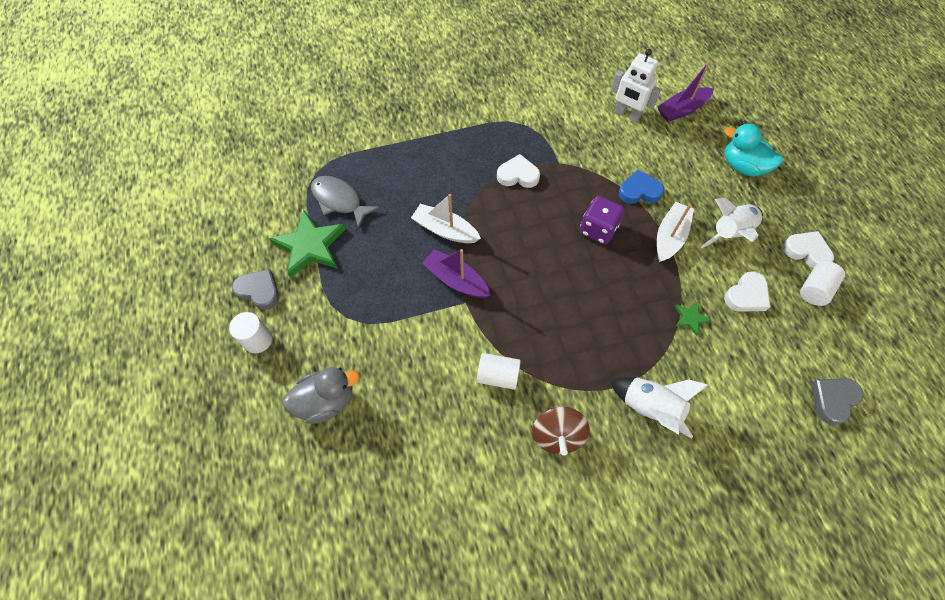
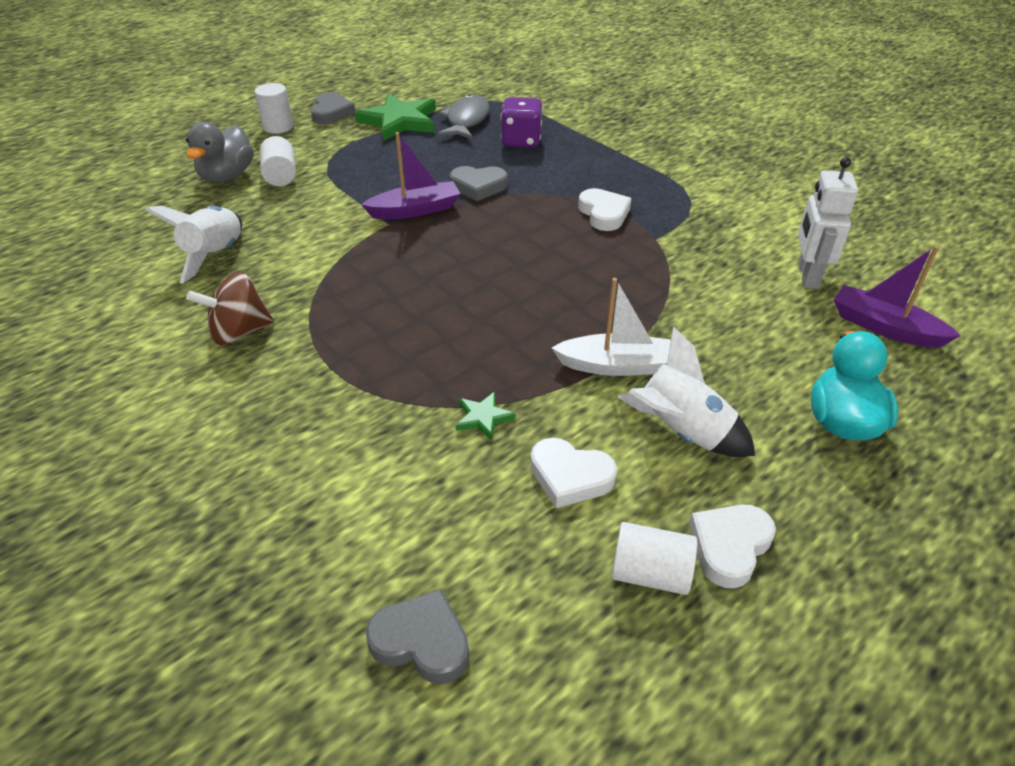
camera: 65 degrees right, 20 degrees down
grey duck [282,367,360,424] -> grey duck turned 60 degrees clockwise [186,122,254,183]
white boat [411,194,481,243] -> grey heart [450,166,508,201]
purple boat [422,249,491,298] -> purple boat turned 60 degrees clockwise [361,132,461,219]
white cylinder [477,353,521,390] -> white cylinder moved to [260,136,296,186]
purple dice [580,196,625,244] -> purple dice moved to [501,97,543,148]
white rocket [611,377,708,439] -> white rocket moved to [145,206,242,284]
blue heart [619,170,664,204] -> none
white heart [783,231,834,268] -> white heart turned 150 degrees counterclockwise [689,504,776,588]

